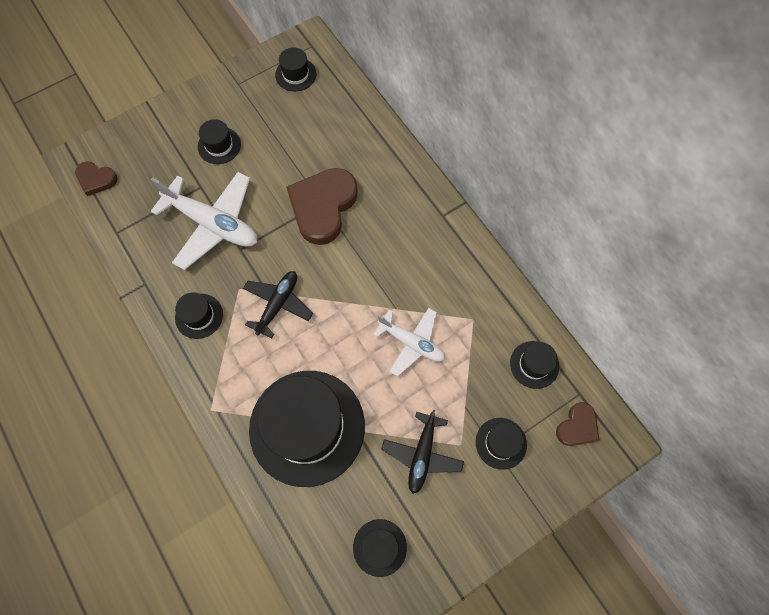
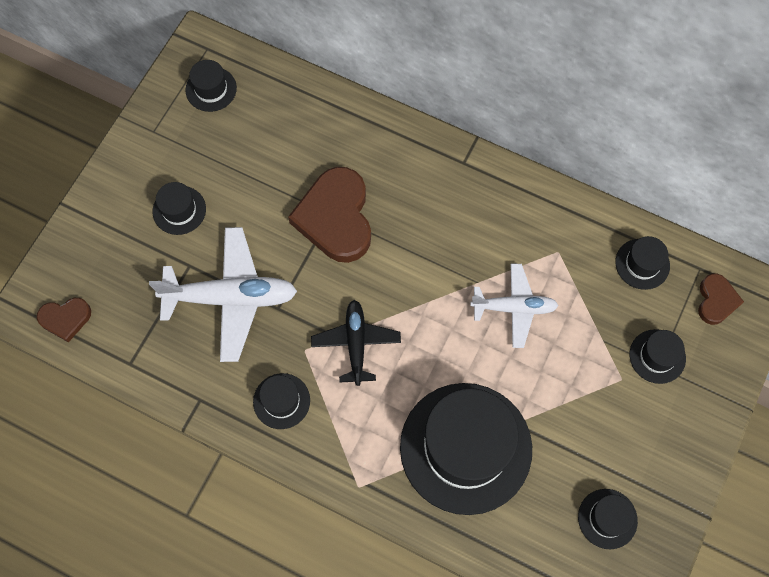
camera: 30 degrees left, 0 degrees up
black plane [381,410,464,494] -> none

